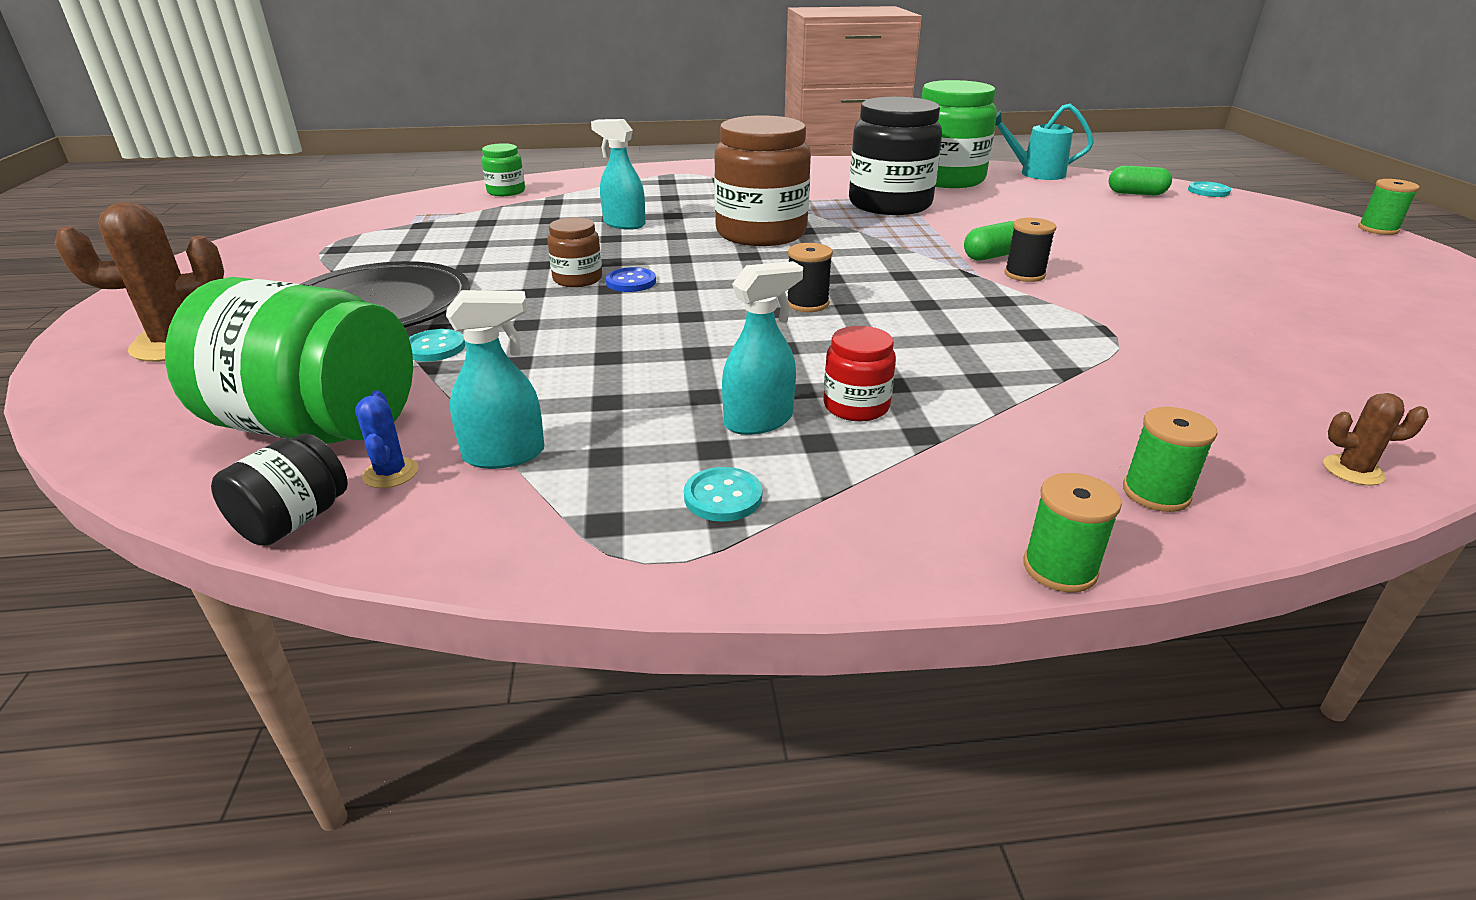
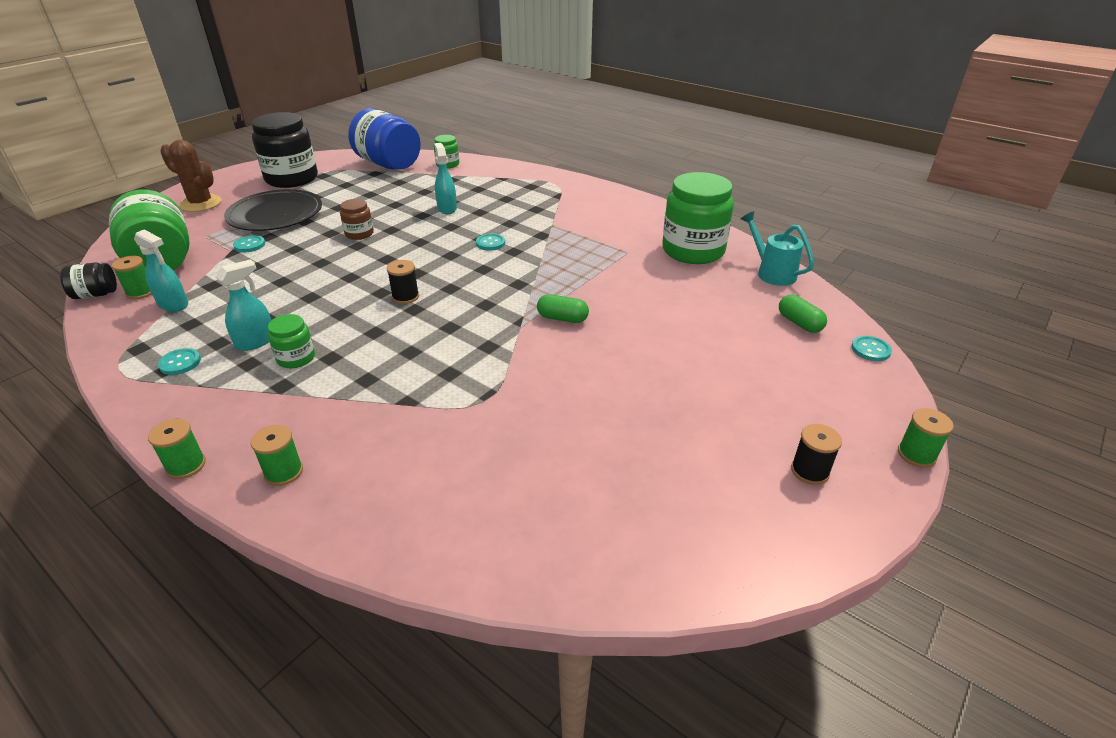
camera: 45 degrees right, 5 degrees up
blue cactus [355,390,418,488] -> green spool [112,256,152,299]
blue button [606,267,656,292] -> none
brown jar [714,115,811,246] -> turquoise button [476,233,505,251]
turquoise spray bottle [722,261,803,435] -> turquoise spray bottle turned 60 degrees counterclockwise [216,259,271,351]
red jar [823,326,896,421] -> green jar [268,314,315,368]
black jar [849,97,942,215] -> black jar moved to [252,112,318,188]
black spool [1005,218,1057,282] -> black spool moved to [791,424,842,485]
brown cactus [1323,393,1429,485] -> none
none -> blue jar [348,108,421,169]

